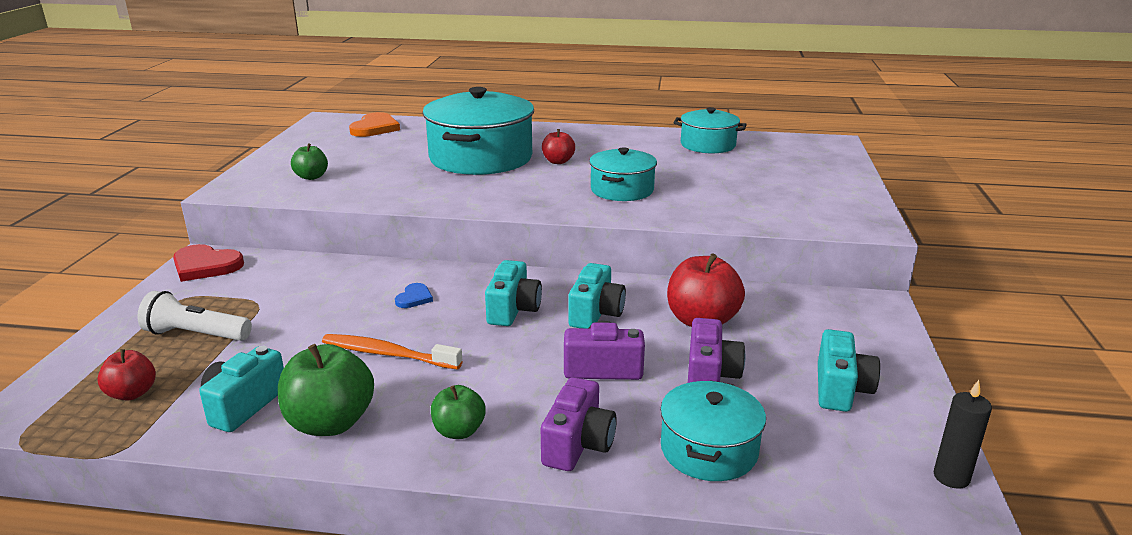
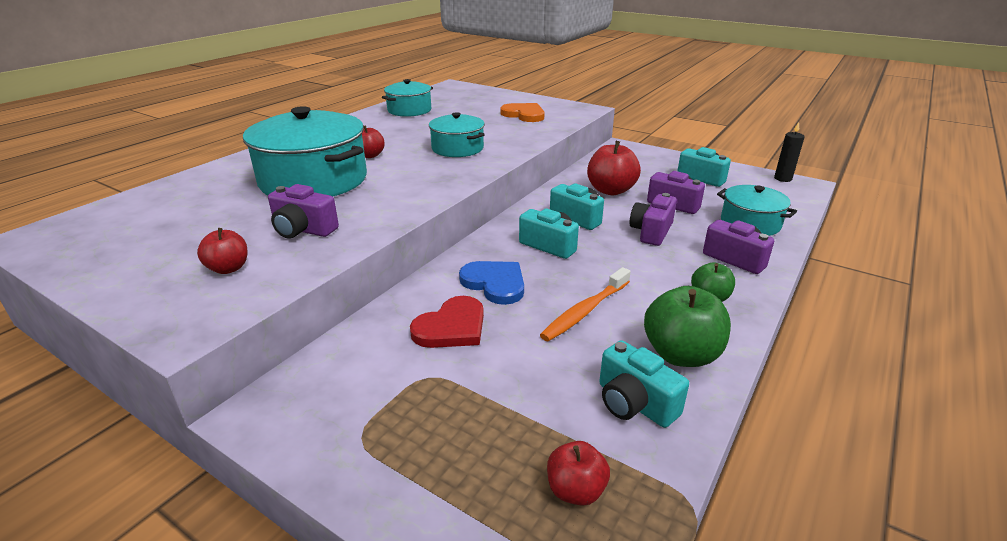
camera: 65 degrees left, 5 degrees up
white flashlight [137,291,252,341] -> none
red heart [173,244,244,282] -> red heart moved to [410,296,484,348]
green apple [291,143,328,180] -> red apple [197,228,247,274]
orange heart [349,112,400,137] -> orange heart moved to [500,103,545,122]
blue heart [395,283,433,308] -> blue heart [459,261,524,305], size x1.83
none -> purple camera [268,184,339,239]

